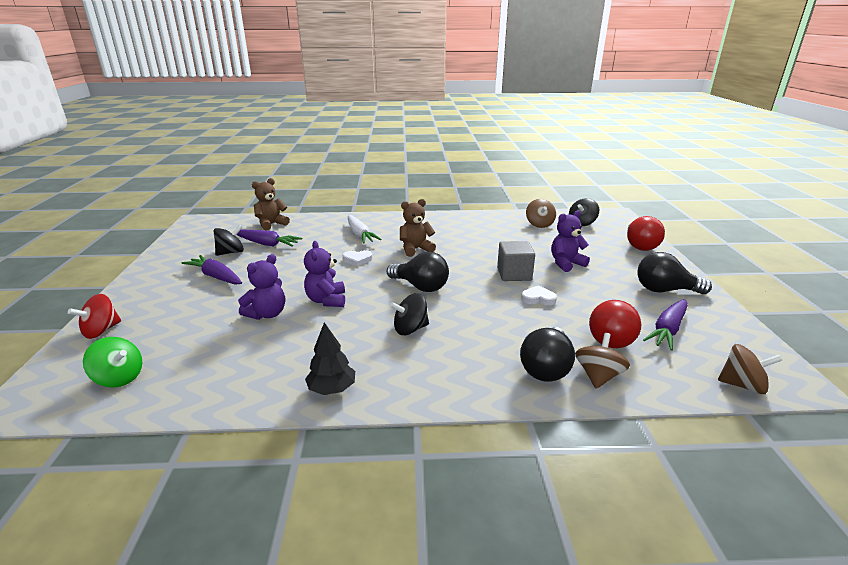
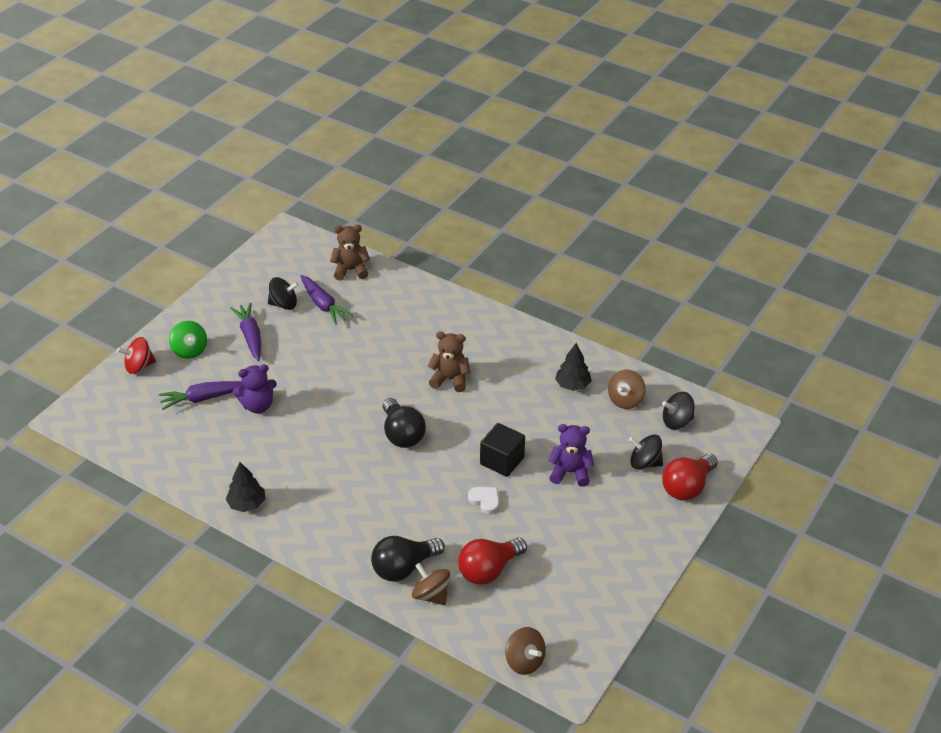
camera: 35 degrees right, 15 degrees up
green spinning top [83,337,143,388] -> green spinning top moved to [169,321,207,359]
purple teddy bear [304,241,345,307] -> none
white heart [343,250,373,266] -> none
white carrot [348,215,381,244] -> none
black spinning top [390,293,429,335] -> black spinning top moved to [629,435,663,469]
grey cube [497,241,535,281] -> black cube [480,423,525,477]
brown spinning top [575,333,630,389] -> brown spinning top turned 105 degrees counterclockwise [412,563,450,605]
black light bulb [637,252,712,294] -> none
purple carrot [643,299,688,351] -> purple carrot moved to [159,381,244,410]
none -> black tree [555,343,592,391]

